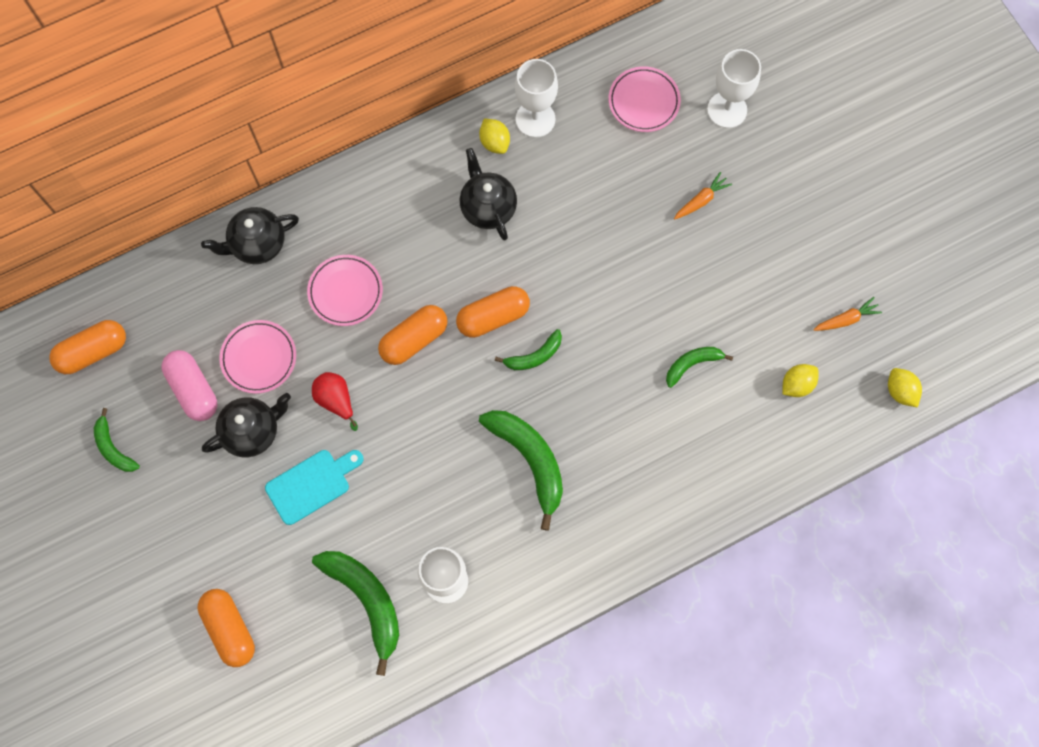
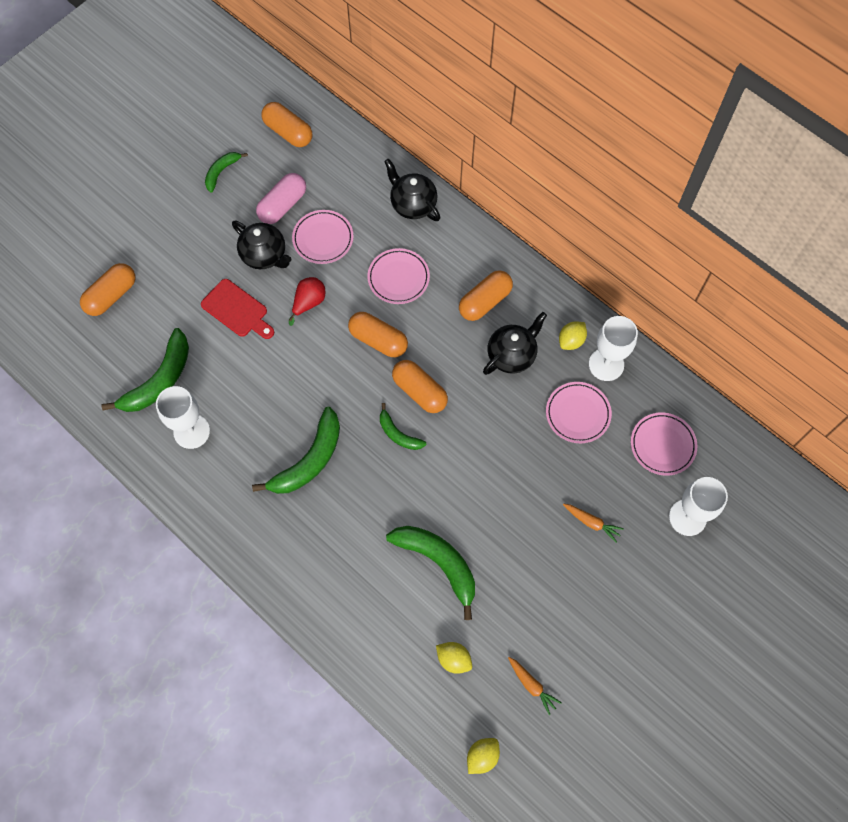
camera: 70 degrees right, 5 degrees down
turquoise cutting board [265,450,364,525] -> red cutting board [201,279,274,339]
green banana [666,347,733,388] -> green banana [386,526,475,620], size x1.81
none -> orange capsule [459,271,513,321]
none -> pink plate [546,382,612,443]

